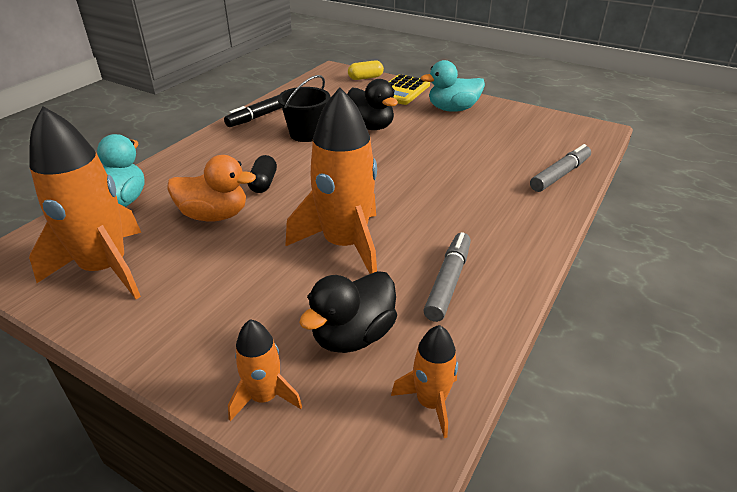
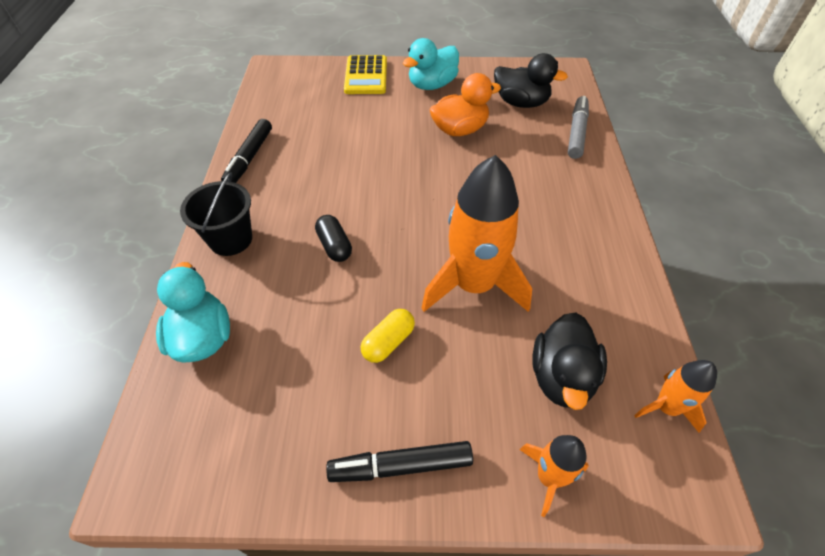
camera: 30 degrees left, 15 degrees up
orange rocket [29,106,141,299] -> none
orange duck [167,155,256,222] -> orange duck moved to [430,73,501,136]
black bucket [277,75,330,142] -> black bucket moved to [180,172,252,256]
black duck [347,79,398,130] -> black duck moved to [494,53,568,108]
yellow capsule [348,60,384,80] -> yellow capsule moved to [361,309,415,363]
grey marker [423,232,471,322] -> none
none -> black marker [326,441,473,482]

